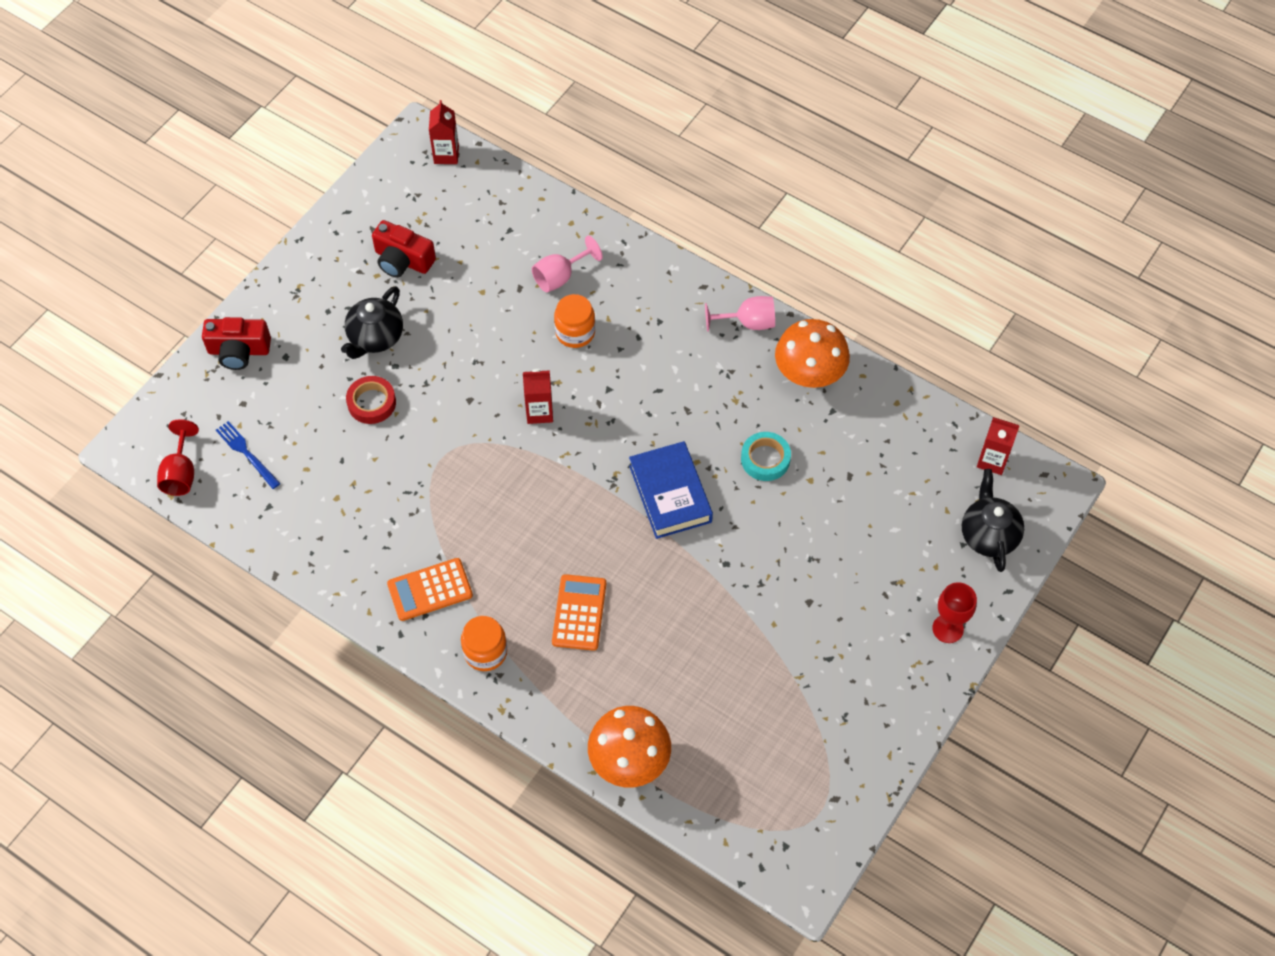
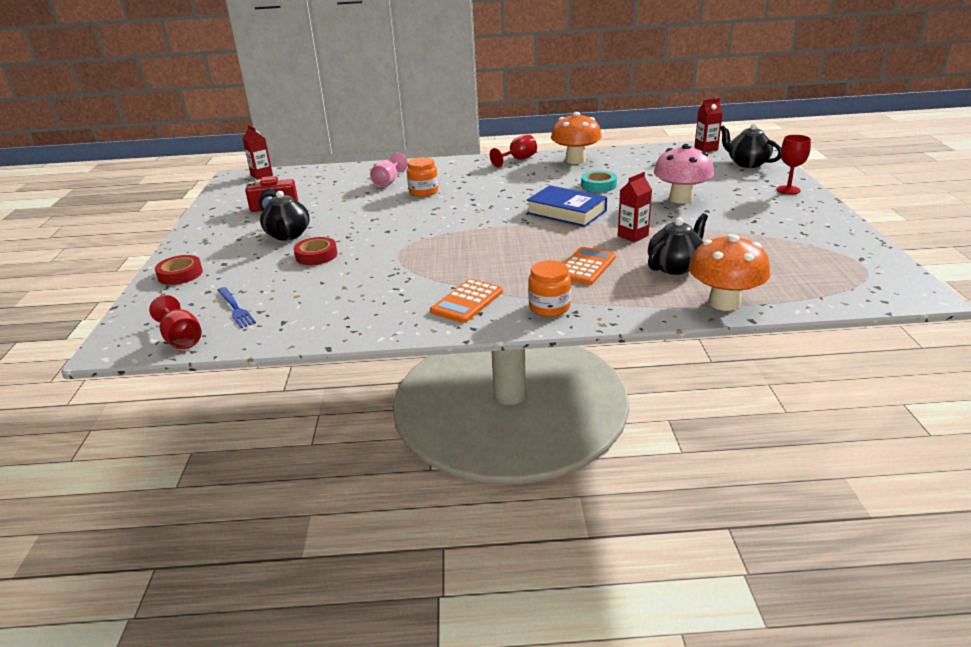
camera: 35 degrees left, 30 degrees down
red camera [202,317,271,370] -> red tape [155,255,203,285]
blue fork [216,421,281,489] -> blue fork turned 135 degrees counterclockwise [217,287,256,328]
red carton [523,369,553,424] -> red carton moved to [618,172,652,242]
orange calculator [552,574,606,651] -> orange calculator turned 60 degrees clockwise [564,247,616,285]
pink goblet [705,296,775,332] -> red goblet [490,134,537,168]
none -> black teapot [648,213,708,275]
none -> pink mushroom [654,144,714,204]

